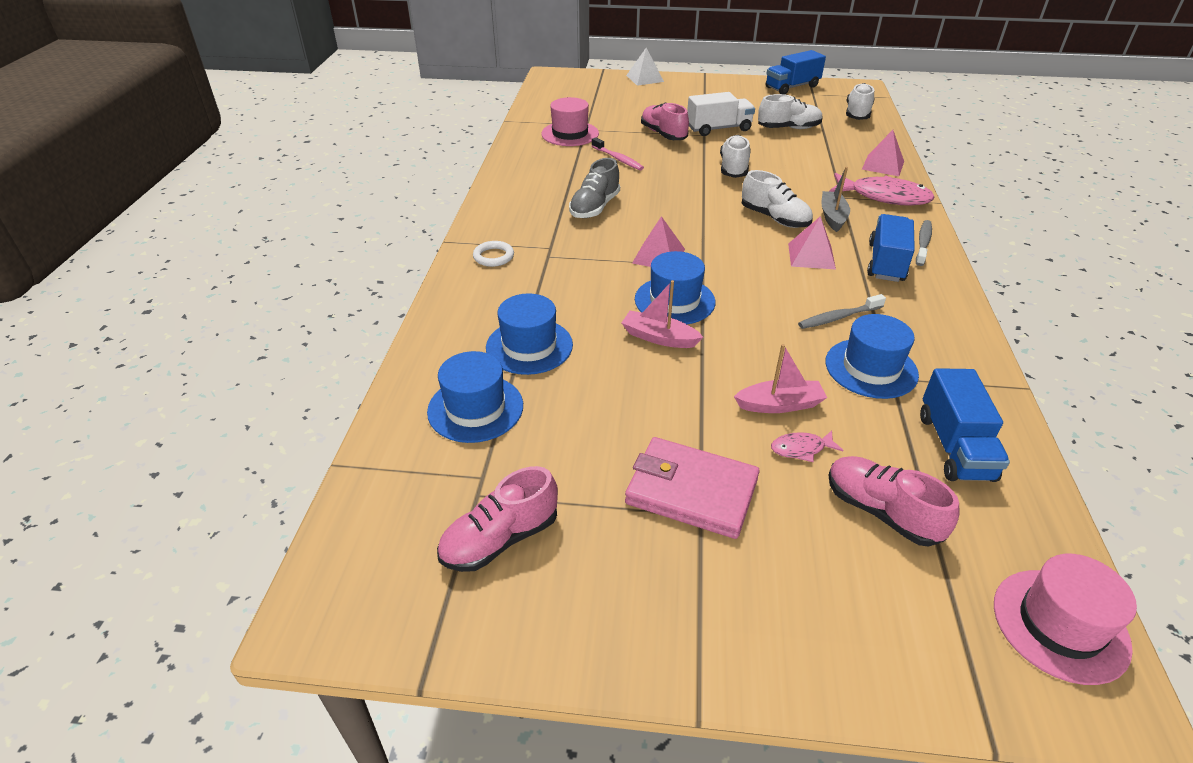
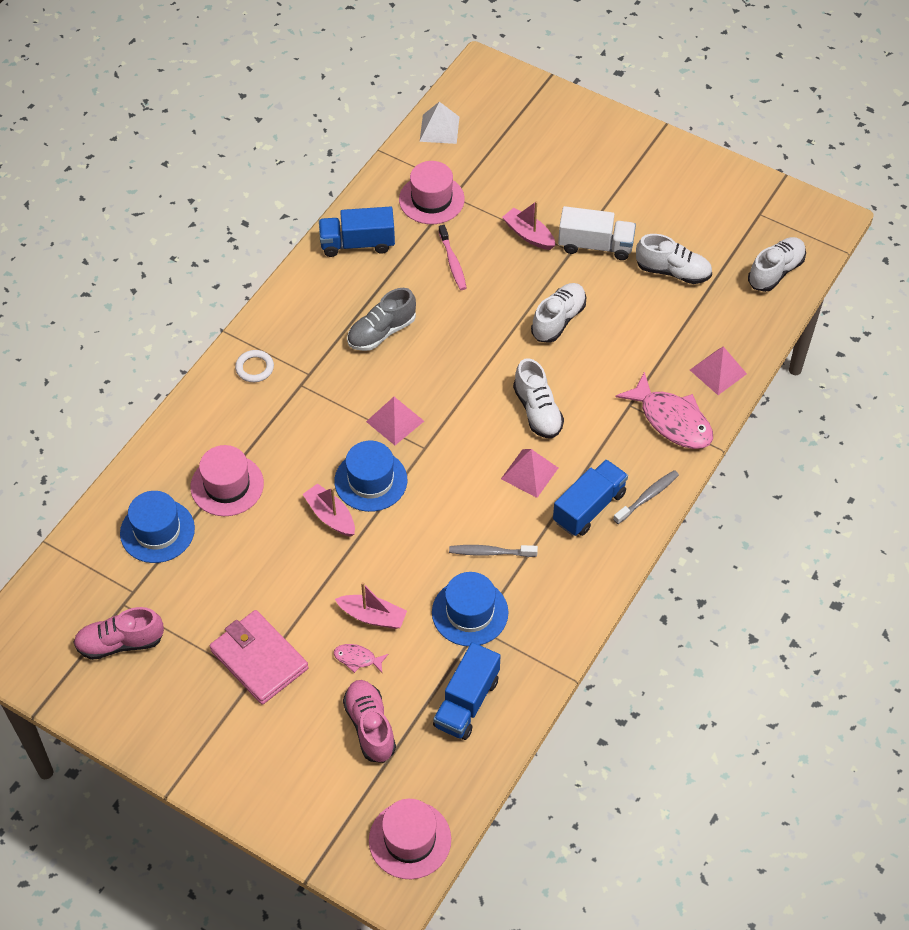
camera: 25 degrees right, 15 degrees up
blue hat [486,293,573,375] -> pink hat [191,445,264,516]
white pyramid [626,48,664,86] -> white pyramid moved to [420,102,459,144]
pink shoe [641,103,689,140] -> pink boat [502,201,556,250]
blue truck [766,50,826,94] -> blue truck moved to [319,207,395,257]
grey boat [821,167,850,232] -> none

